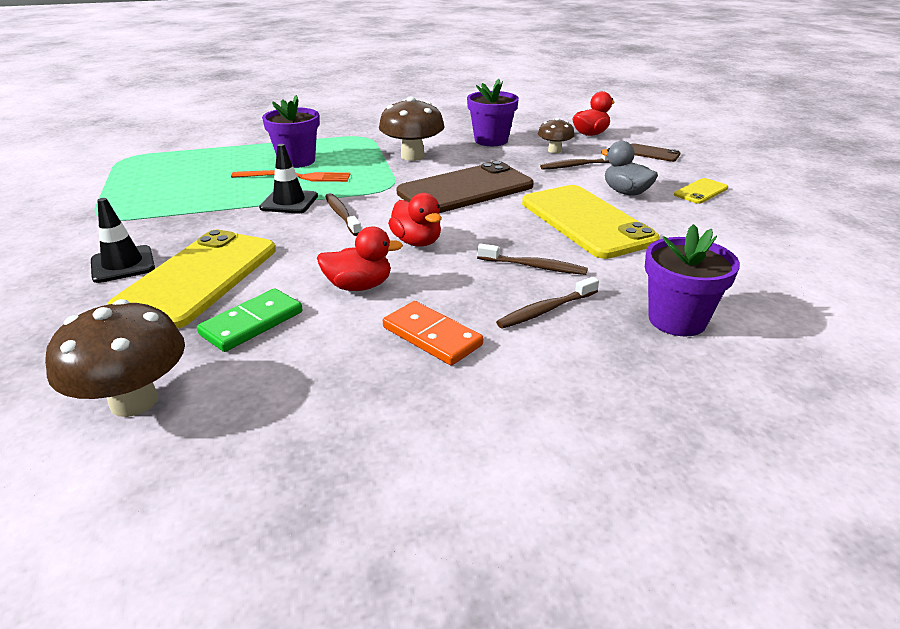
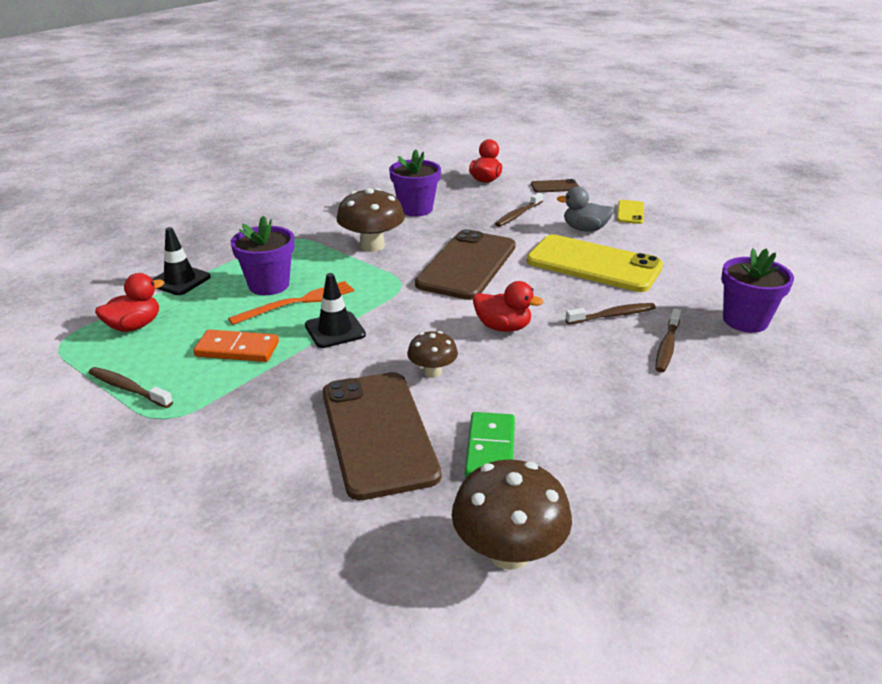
camera: 35 degrees left, 0 degrees up
black traffic cone [91,198,155,283] -> black traffic cone moved to [152,227,211,295]
yellow phone [107,230,276,328] -> brown phone [323,372,441,500]
red duck [317,226,403,291] -> red duck moved to [95,273,164,332]
brown toothbrush [325,193,361,236] -> brown toothbrush moved to [88,367,173,408]
orange domino [383,301,483,366] -> orange domino moved to [193,329,279,362]
brown mushroom [538,118,575,153] -> brown mushroom moved to [407,331,458,378]

